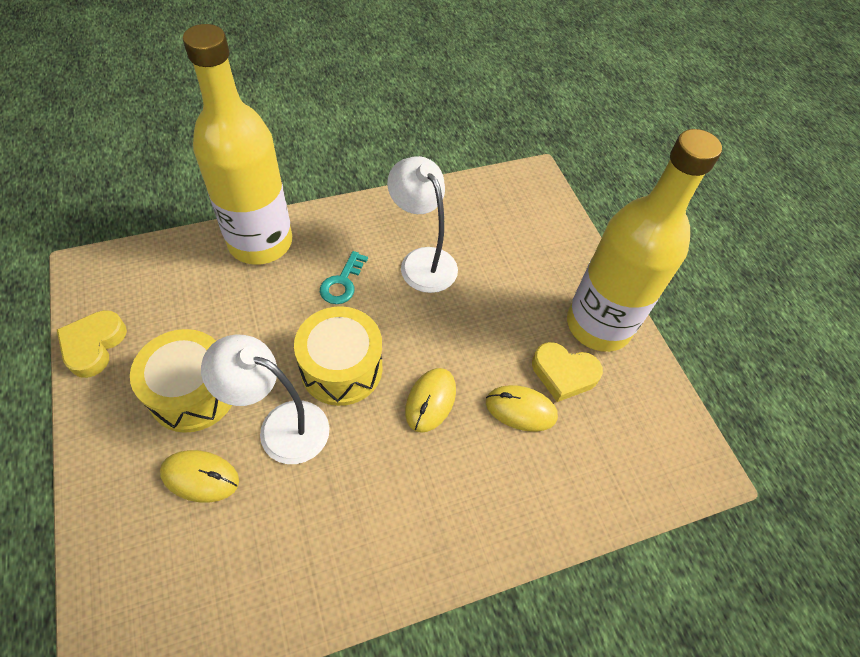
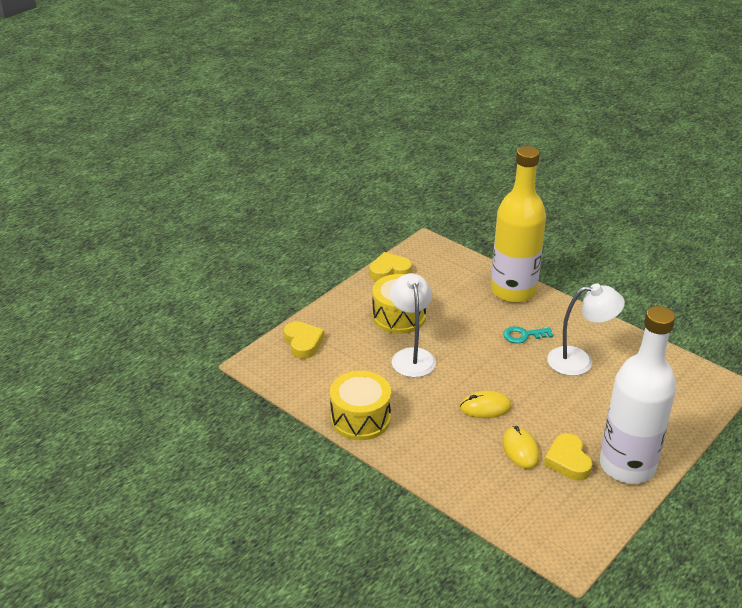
camera: 65 degrees right, 20 degrees down
yellow mouse [160,450,239,503] -> none
yellow drum [294,307,382,406] -> yellow drum moved to [330,371,391,440]
white lamp [387,156,458,293] -> white lamp turned 60 degrees clockwise [547,283,625,376]
yellow bottle [567,129,722,352] -> white bottle [600,306,676,484]
none -> yellow heart [284,321,325,359]

